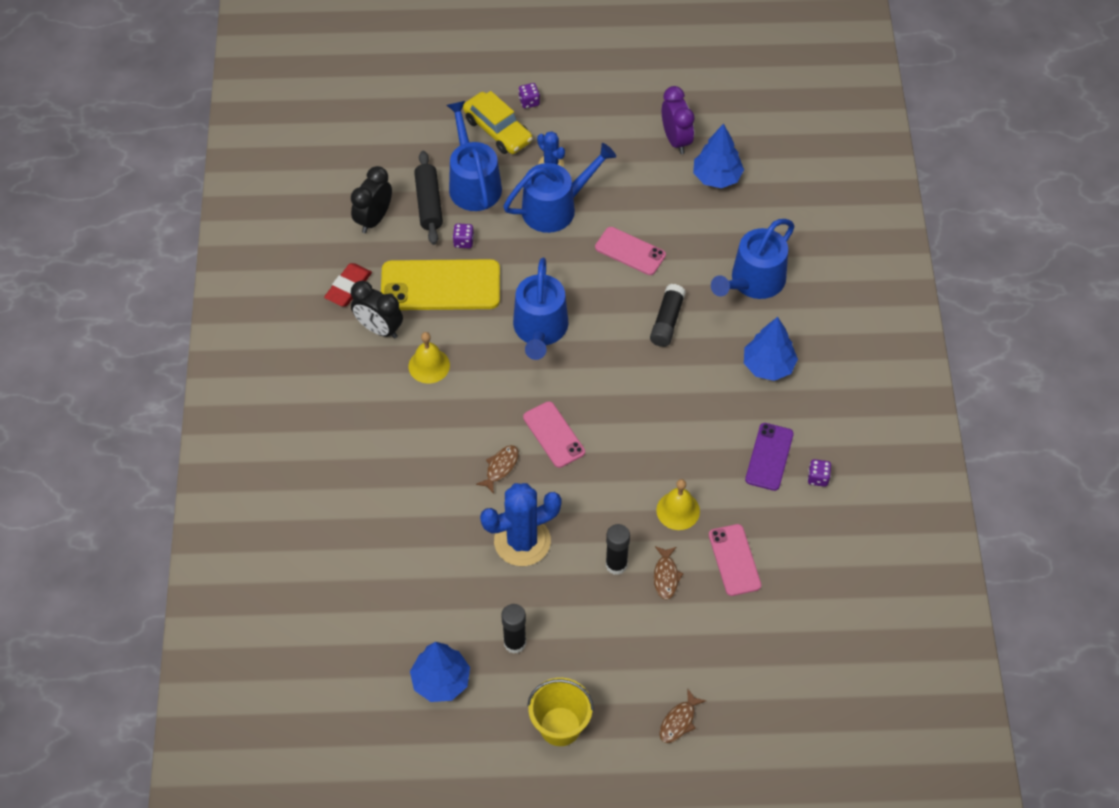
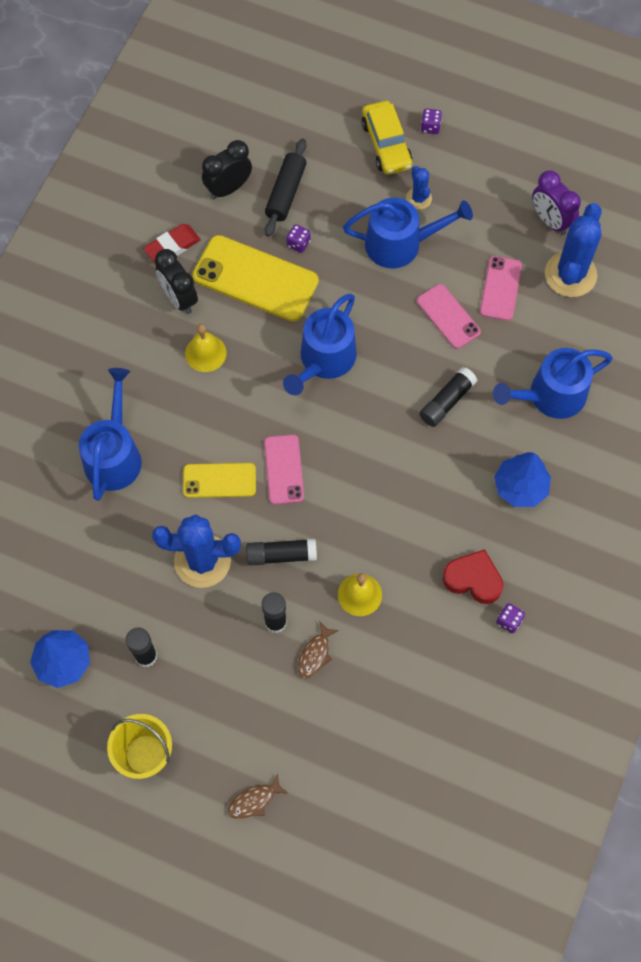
camera: 25 degrees right, 10 degrees up
blue watering can [447,101,502,211] -> blue watering can moved to [79,368,142,501]
brown fish [476,445,519,494] -> yellow phone [183,463,256,498]
purple clock [662,86,694,154] -> purple clock turned 135 degrees clockwise [532,170,581,235]
blue tree [693,124,744,188] -> blue cactus [545,203,602,297]
pink phone [709,524,761,596] -> pink phone moved to [480,256,522,321]
purple phone [745,423,794,491] -> red heart [443,549,503,604]
none -> black glue stick [246,539,317,566]

